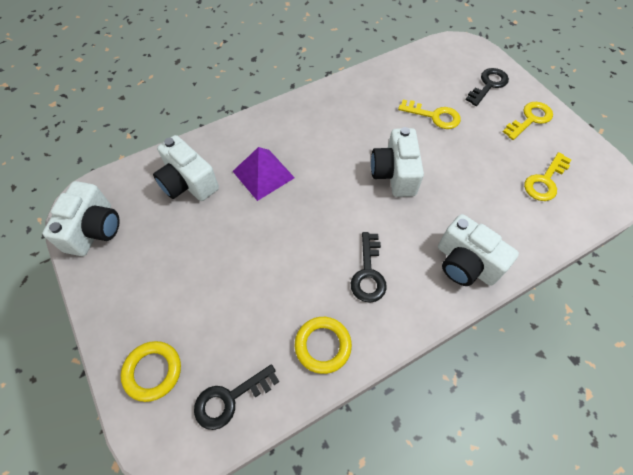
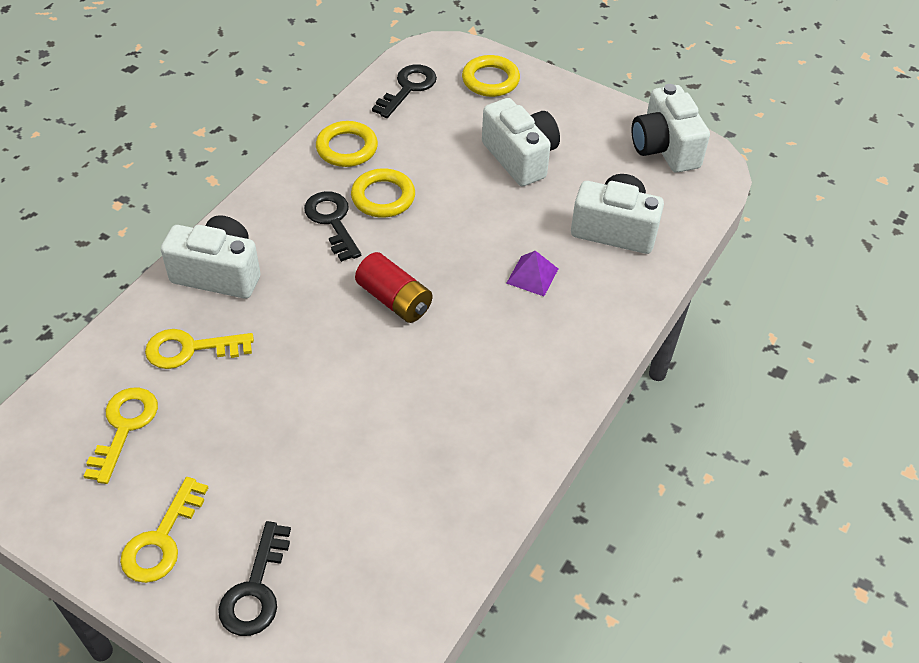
camera: 150 degrees right, 10 degrees down
purple pyramid [233,147,295,201] -> purple pyramid [506,251,558,296], size x0.61
white camera [371,127,424,197] -> white camera moved to [482,98,560,186]
yellow key [398,100,461,129] -> yellow key moved to [145,329,254,369]
none -> yellow ring [351,168,415,218]
none -> red battery [355,252,432,323]

